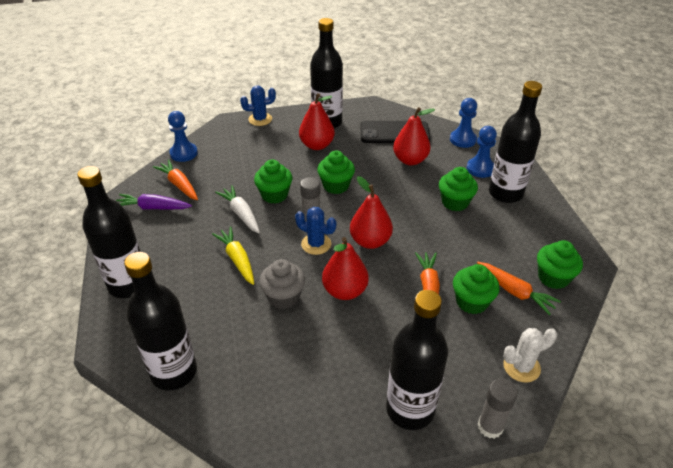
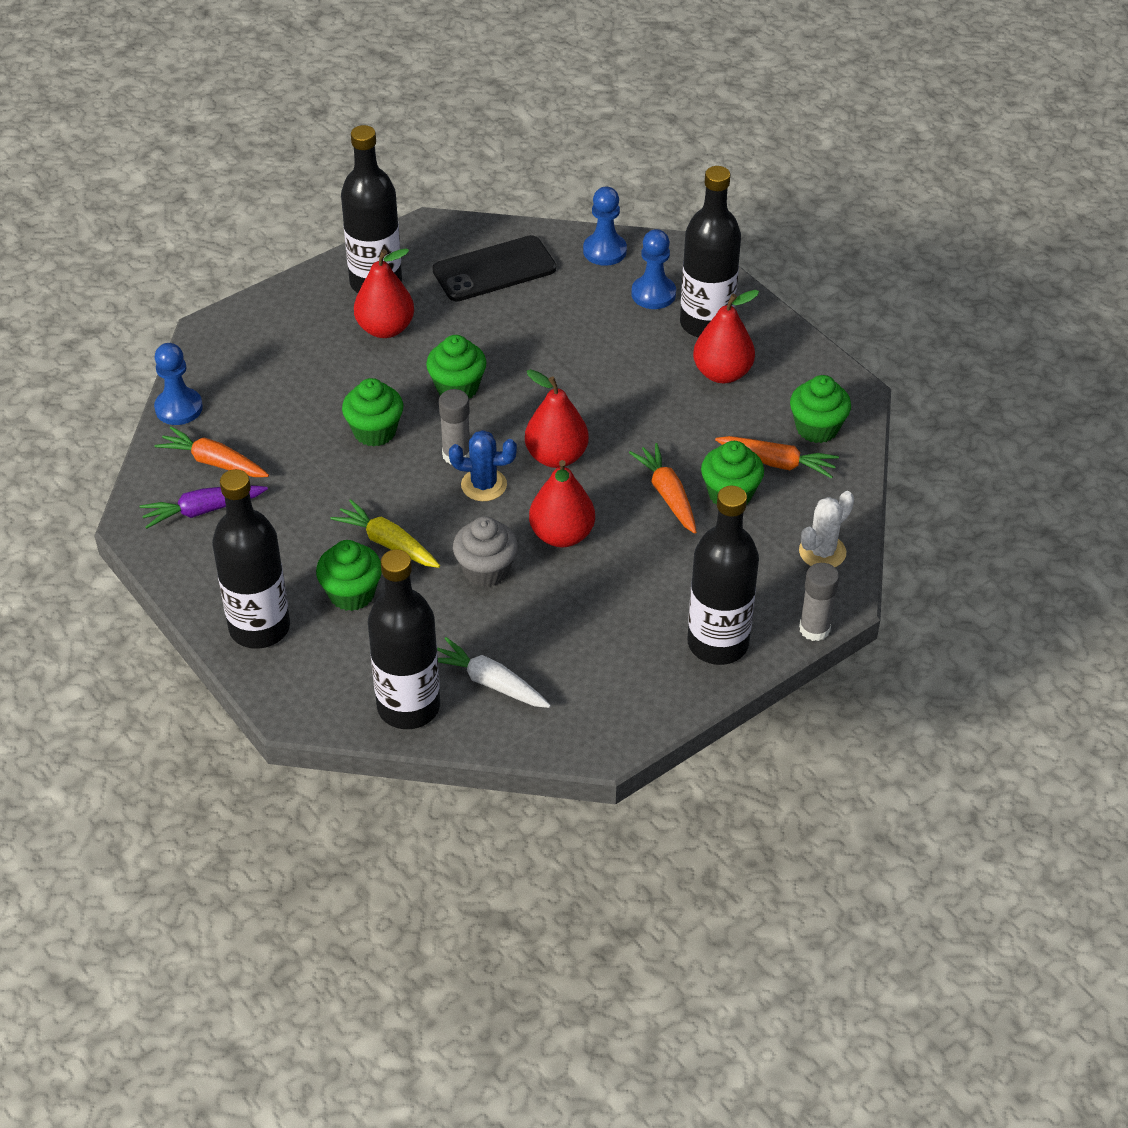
camera: 25 degrees left, 5 degrees up
white carrot [215,185,260,233] -> white carrot moved to [437,637,551,708]
blue cactus [240,86,276,126] -> none
red pear [393,107,435,165] -> red pear moved to [693,290,759,383]
green cupcake [439,167,478,211] -> green cupcake moved to [316,540,382,611]

